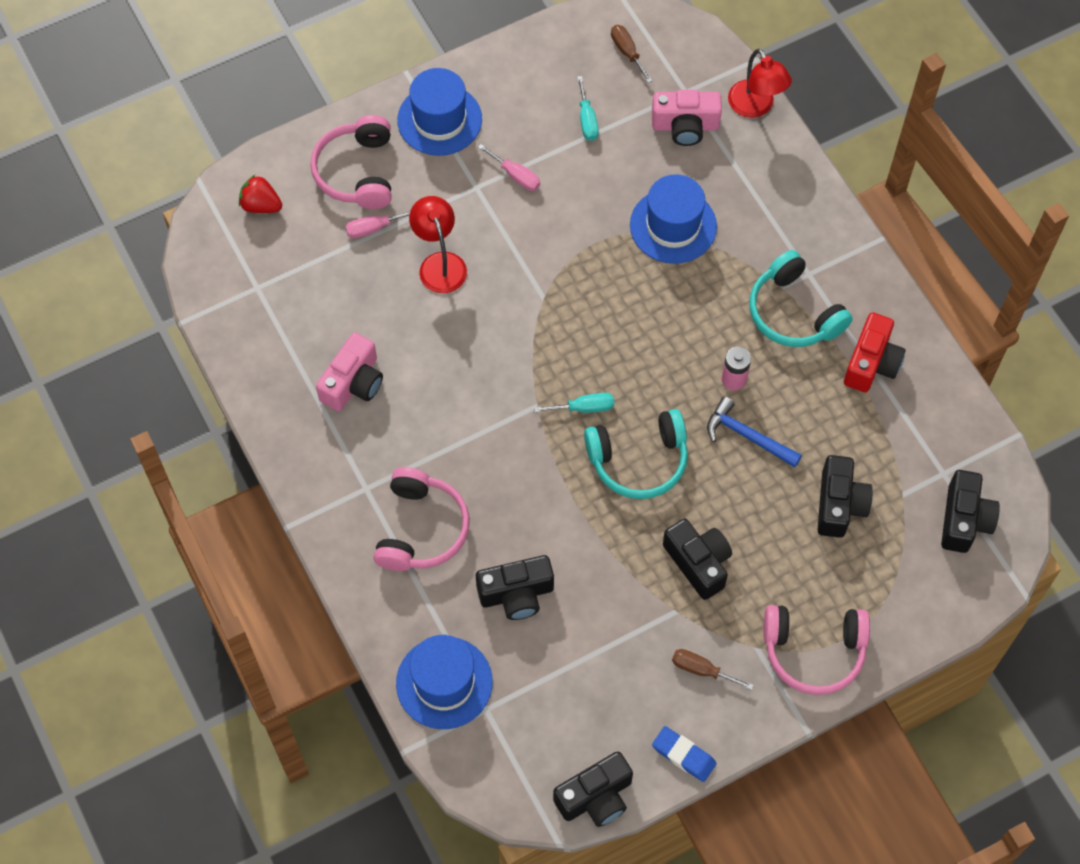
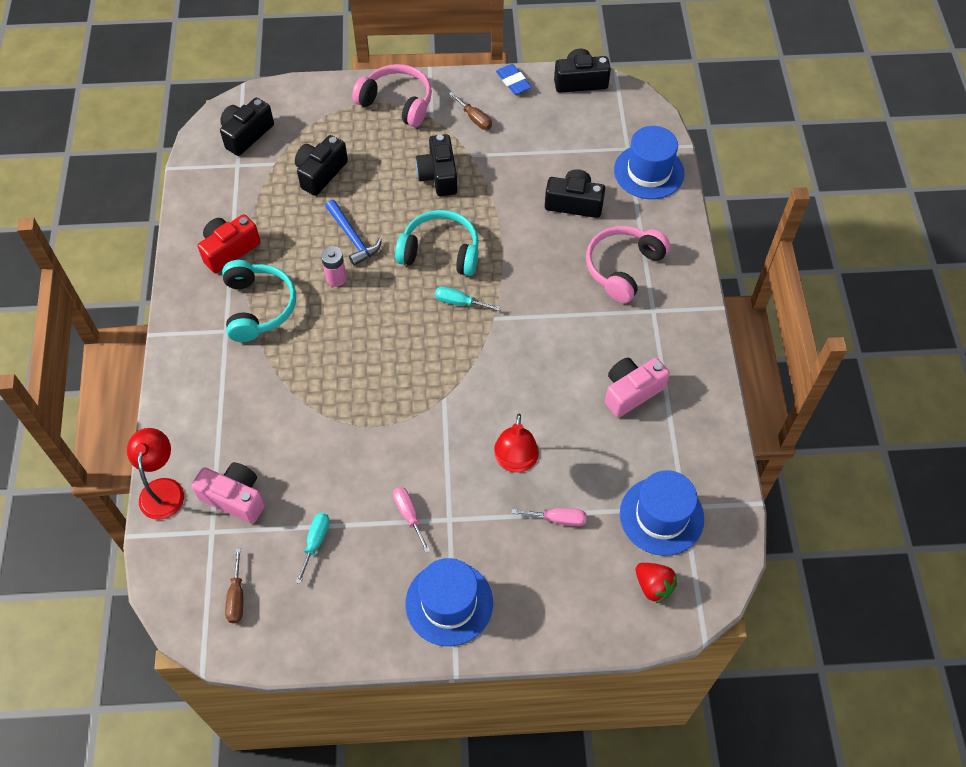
camera: 155 degrees left, 5 degrees down
pink headphones [310,115,392,209] -> none
blue hat [630,174,717,264] -> blue hat moved to [620,470,704,556]

